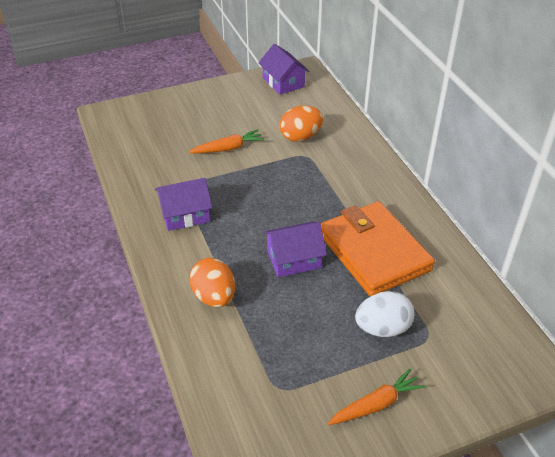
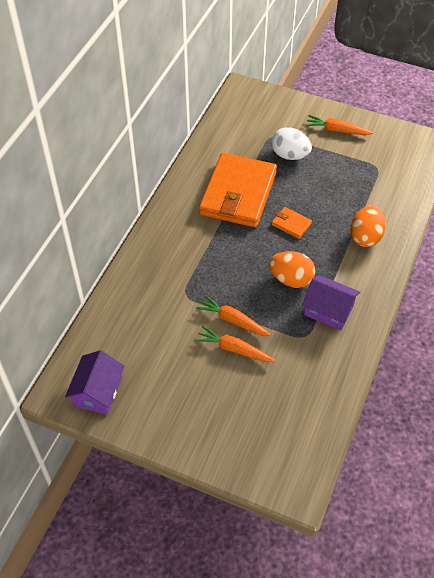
camera: 135 degrees left, 10 degrees up
purple house [263,222,327,277] -> orange wallet [272,207,312,239]
orange egg [280,106,323,142] -> orange egg moved to [269,251,316,288]
none -> orange carrot [196,295,271,336]

